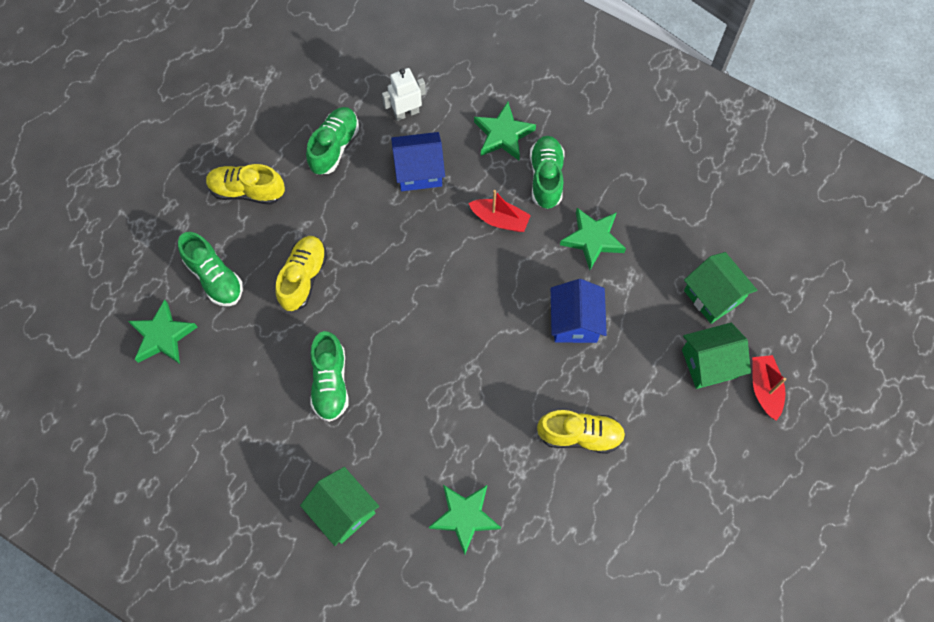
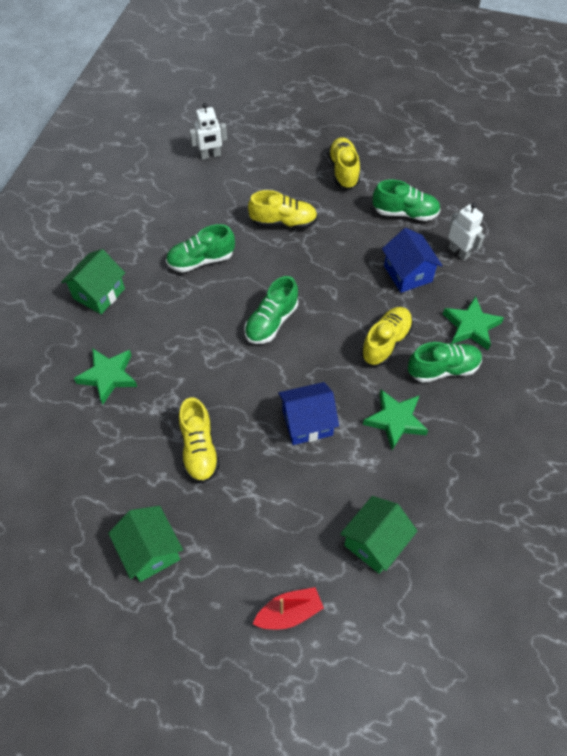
camera: 75 degrees right, 10 degrees down
green star [128,299,197,364] -> white robot [189,103,227,160]
green shoe [178,232,243,306] -> green shoe moved to [244,276,298,344]
red boat [468,190,531,232] -> yellow shoe [361,307,413,366]
green house [682,323,751,389] -> green house moved to [108,506,183,582]

